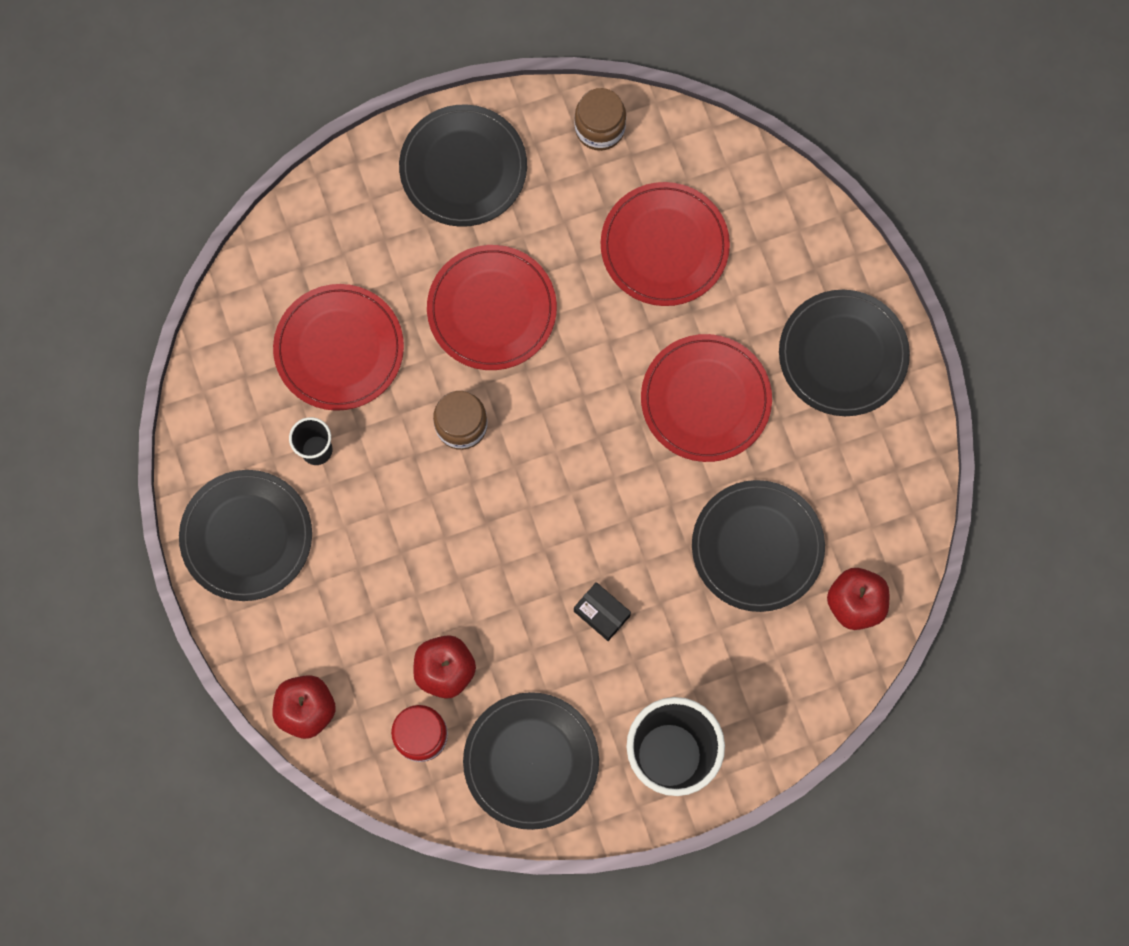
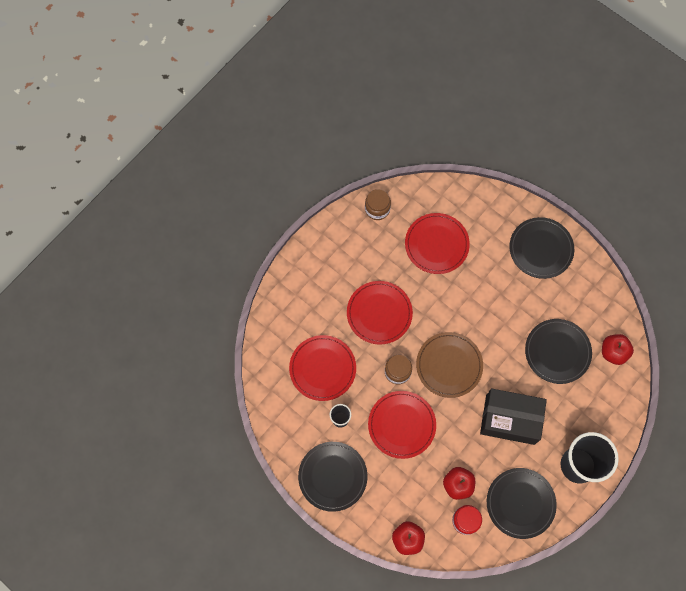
camera: 30 degrees left, 5 degrees down
black plate [399,104,527,227] -> none
black box [574,582,631,641] -> black box [480,389,547,445], size x2.35
red plate [641,334,772,462] -> red plate moved to [368,391,436,459]
none -> brown plate [416,332,483,398]

